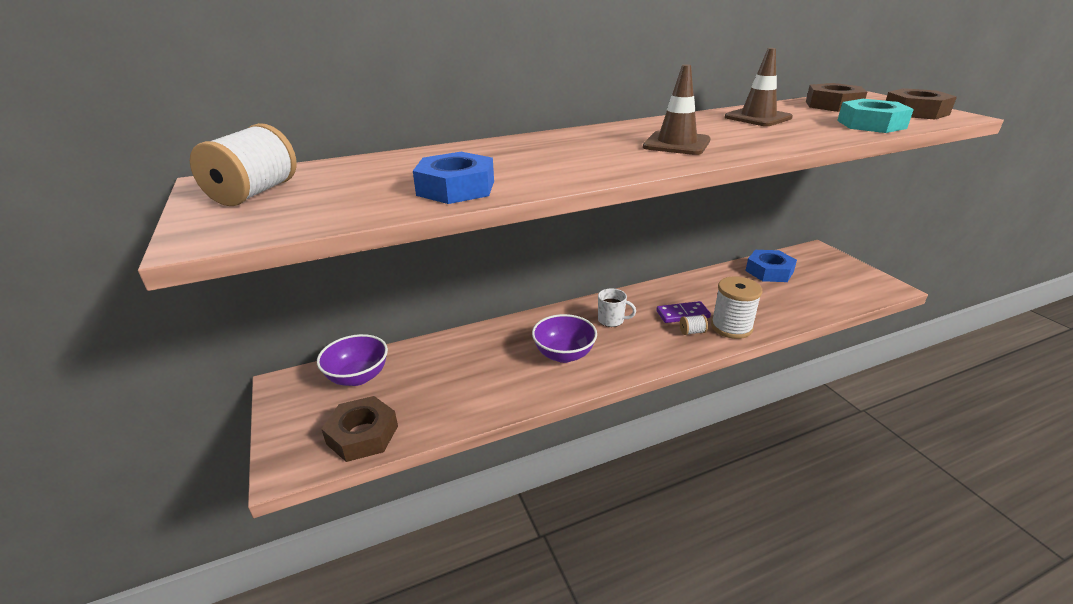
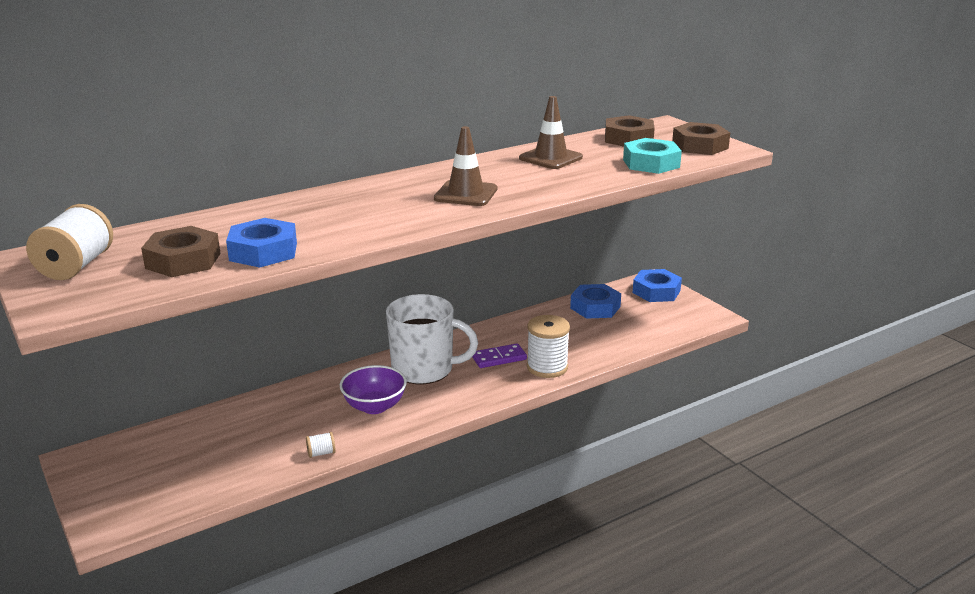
camera: 10 degrees left, 5 degrees down
purple bowl [317,334,388,386] -> none
brown nut [321,396,398,462] -> brown nut moved to [141,226,221,277]
white mug [598,288,636,327] -> white mug [386,294,478,384], size x2.21
white spool [680,315,708,335] -> white spool moved to [306,432,336,458]
none -> blue nut [633,269,682,302]

